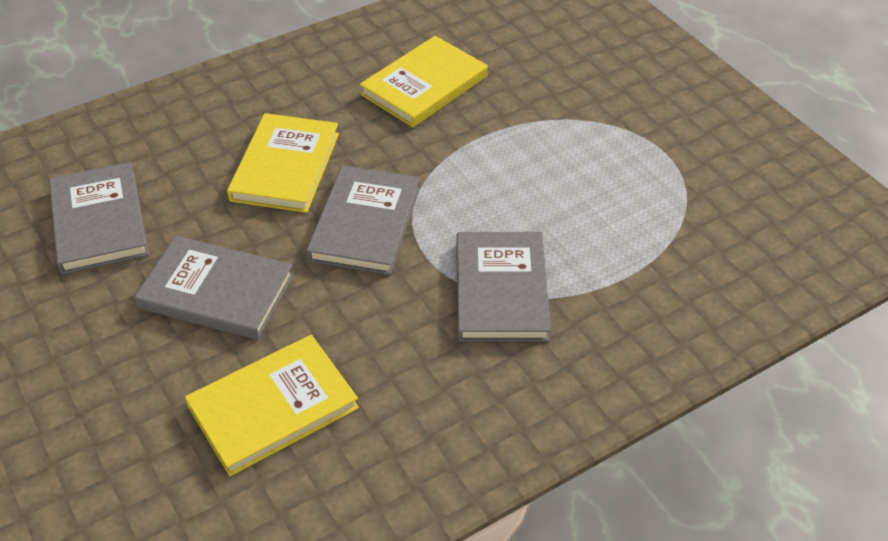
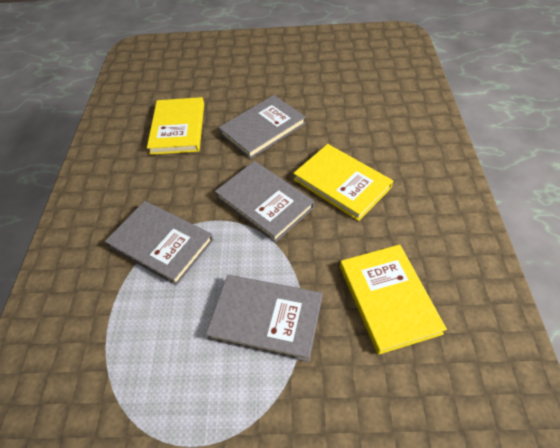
camera: 125 degrees right, 5 degrees up
grey book [49,162,149,274] -> grey book moved to [206,275,322,362]

